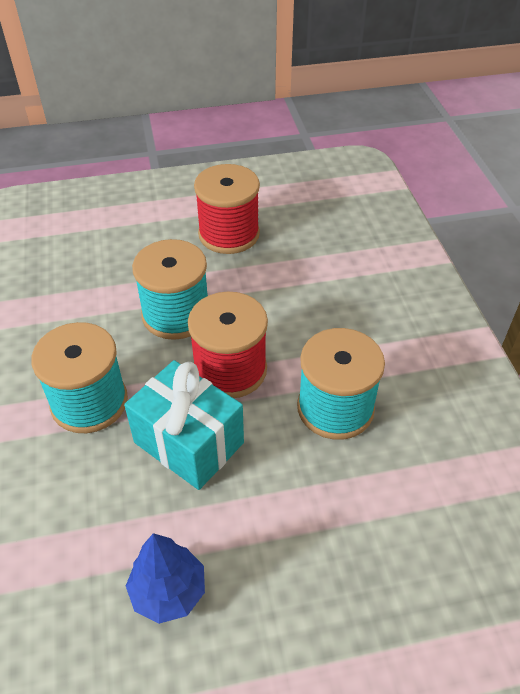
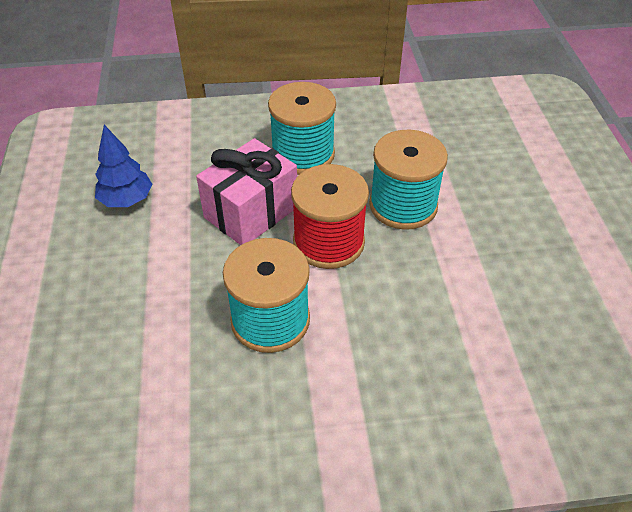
camera: 95 degrees right, 0 degrees up
turquoise gift [124,360,244,490] -> pink gift [196,138,297,245]
red spool [194,164,260,254] -> none

